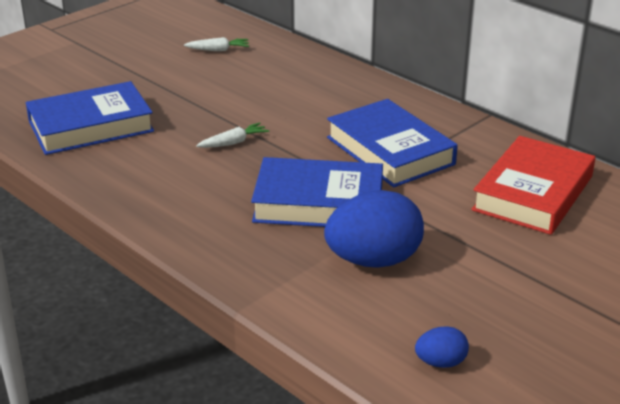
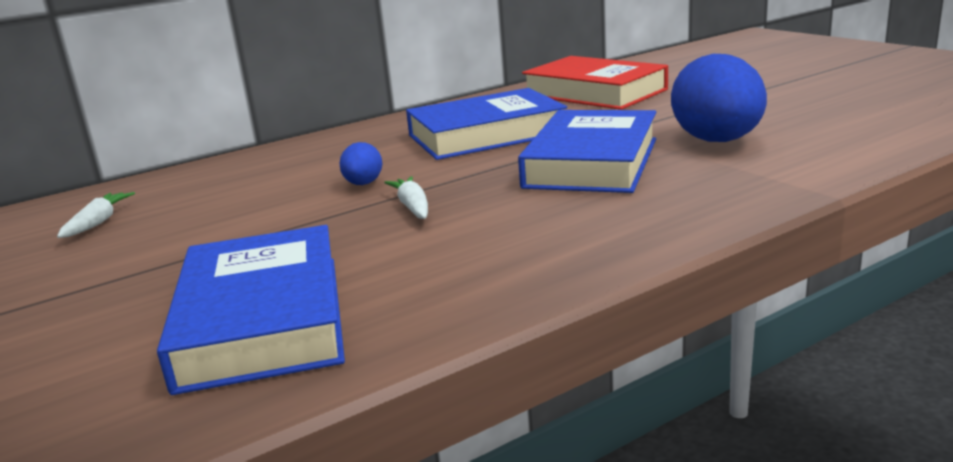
camera: 75 degrees left, 10 degrees down
blue egg [415,326,469,368] -> blue egg moved to [340,142,382,185]

